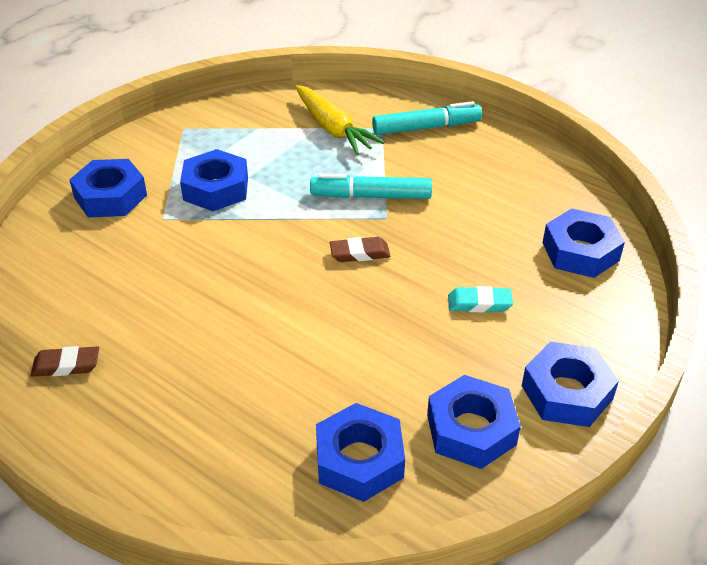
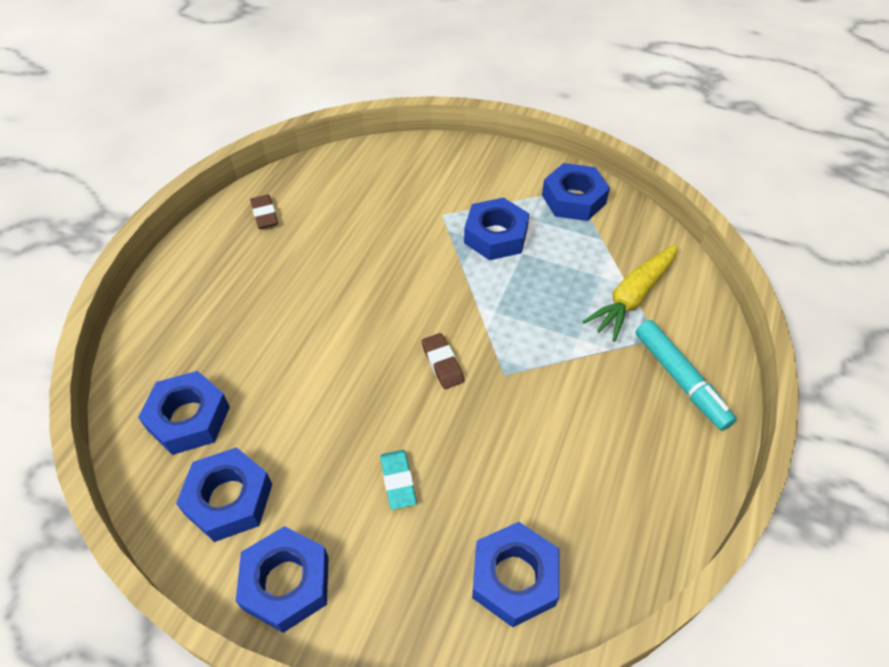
camera: 75 degrees right, 10 degrees up
blue nut [69,159,147,217] -> blue nut moved to [542,163,610,221]
turquoise marker [310,174,432,199] -> none

